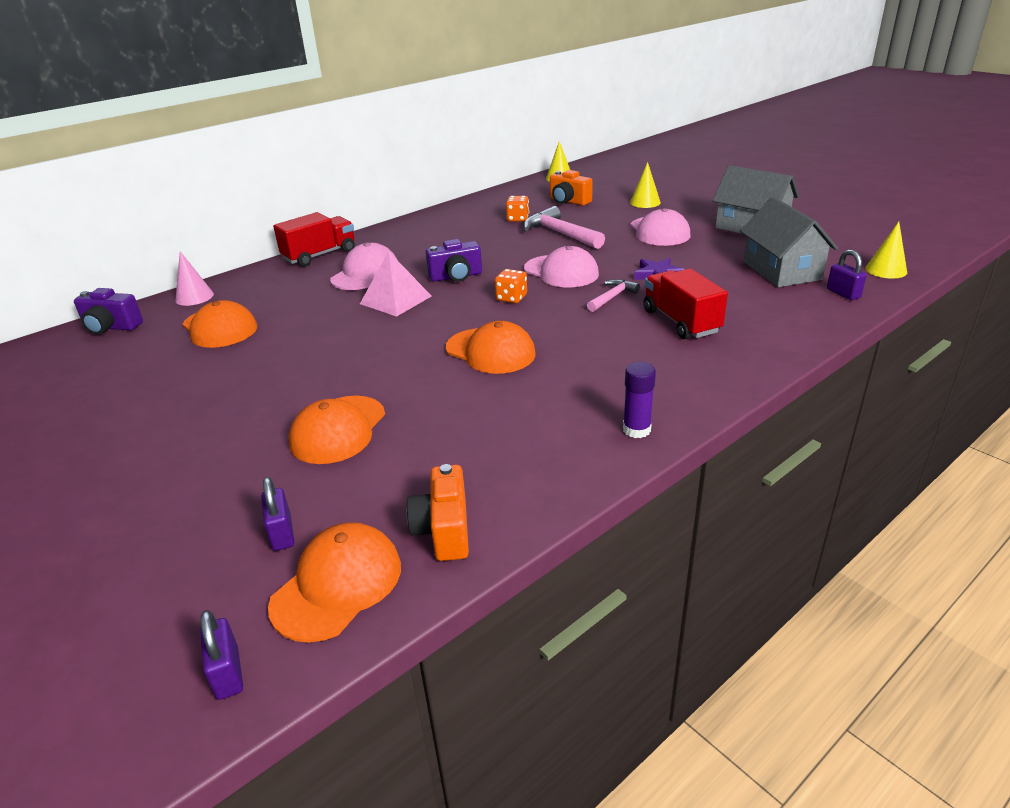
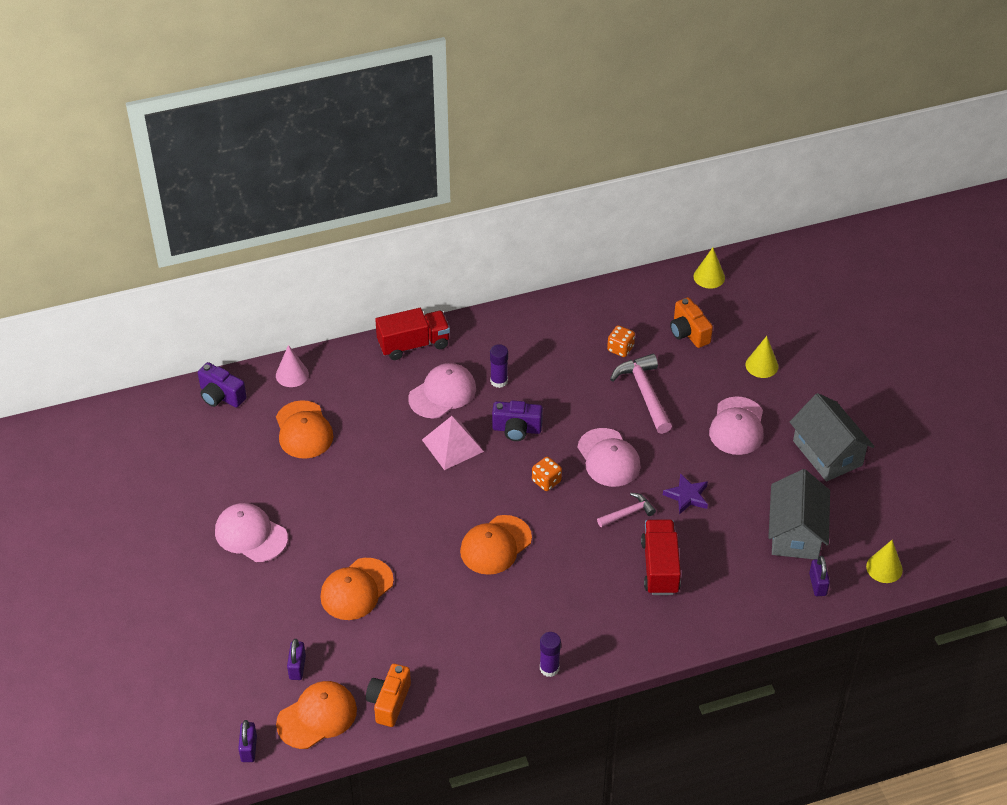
camera: 20 degrees right, 15 degrees up
orange cap [446,321,536,374] -> orange cap turned 75 degrees clockwise [460,515,532,575]
none -> pink cap [215,503,288,562]
none -> purple glue stick [490,344,508,388]

